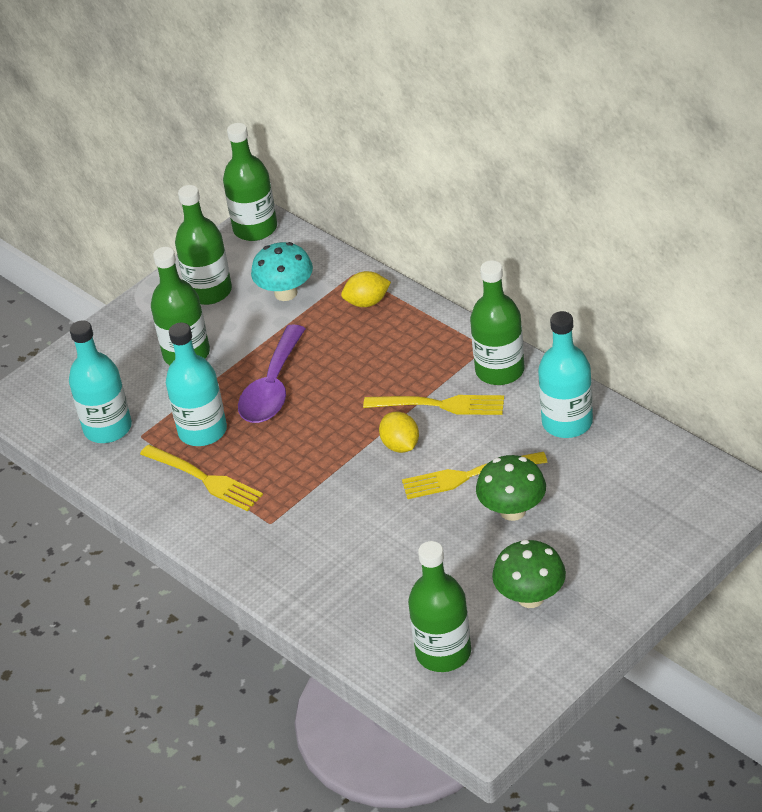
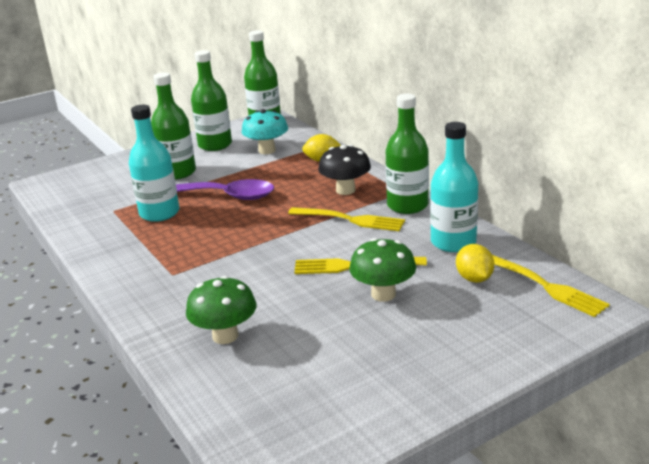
camera: 10 degrees right, 15 degrees down
turquoise bottle [69,320,132,443] -> none
yellow fork [140,444,263,511] -> yellow fork moved to [492,255,610,317]
purple spoon [238,324,306,423] -> purple spoon turned 105 degrees counterclockwise [176,179,274,200]
yellow lemon [379,412,419,453] -> yellow lemon moved to [456,244,494,283]
green bottle [408,541,471,672] -> none
green mushroom [492,540,566,608] -> green mushroom moved to [186,276,256,344]
none -> black mushroom [318,145,371,195]

